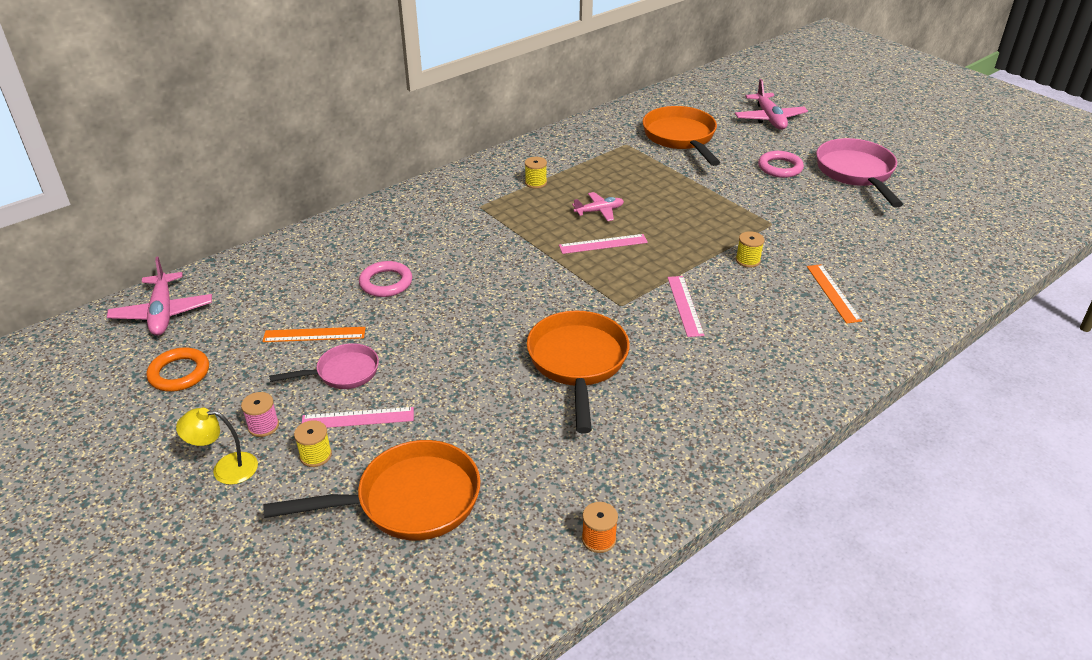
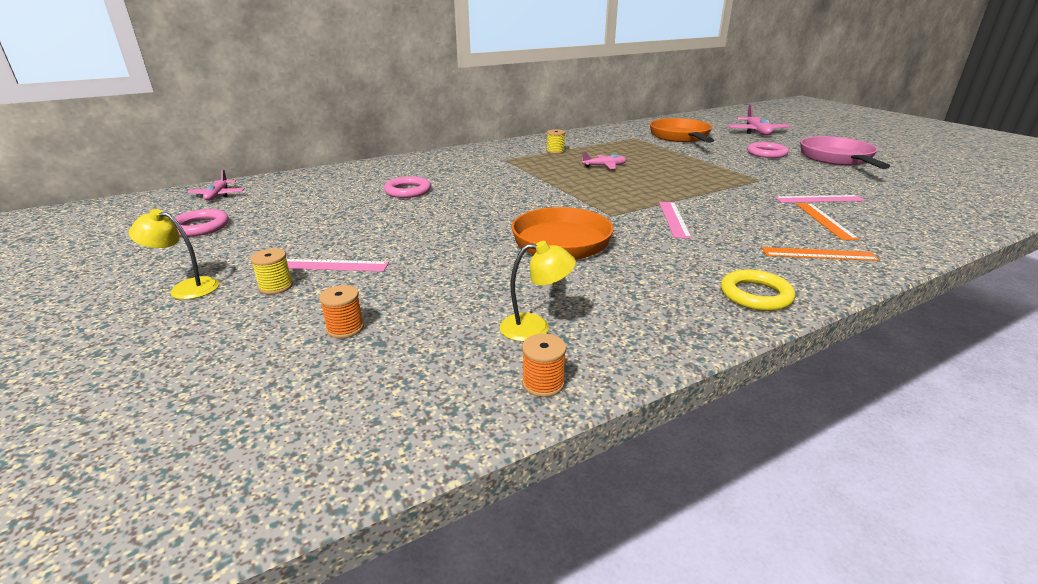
camera: 10 degrees right, 10 degrees down
pink plane [107,257,212,336] -> pink plane [187,170,245,201], size x0.63
orange ring [146,348,209,391] -> pink ring [174,209,229,237]
pink spool [241,392,279,437] -> none
orange ruler [262,327,366,342] -> orange ruler moved to [762,247,879,261]
orange pan [263,440,481,540] -> orange spool [319,285,364,338]
pink pan [269,343,379,389] -> none
pink ruler [559,234,648,254] -> pink ruler moved to [774,195,865,203]
yellow spool [736,231,765,267] -> none
none -> yellow lamp [500,241,576,342]
none -> yellow ring [721,269,795,311]

